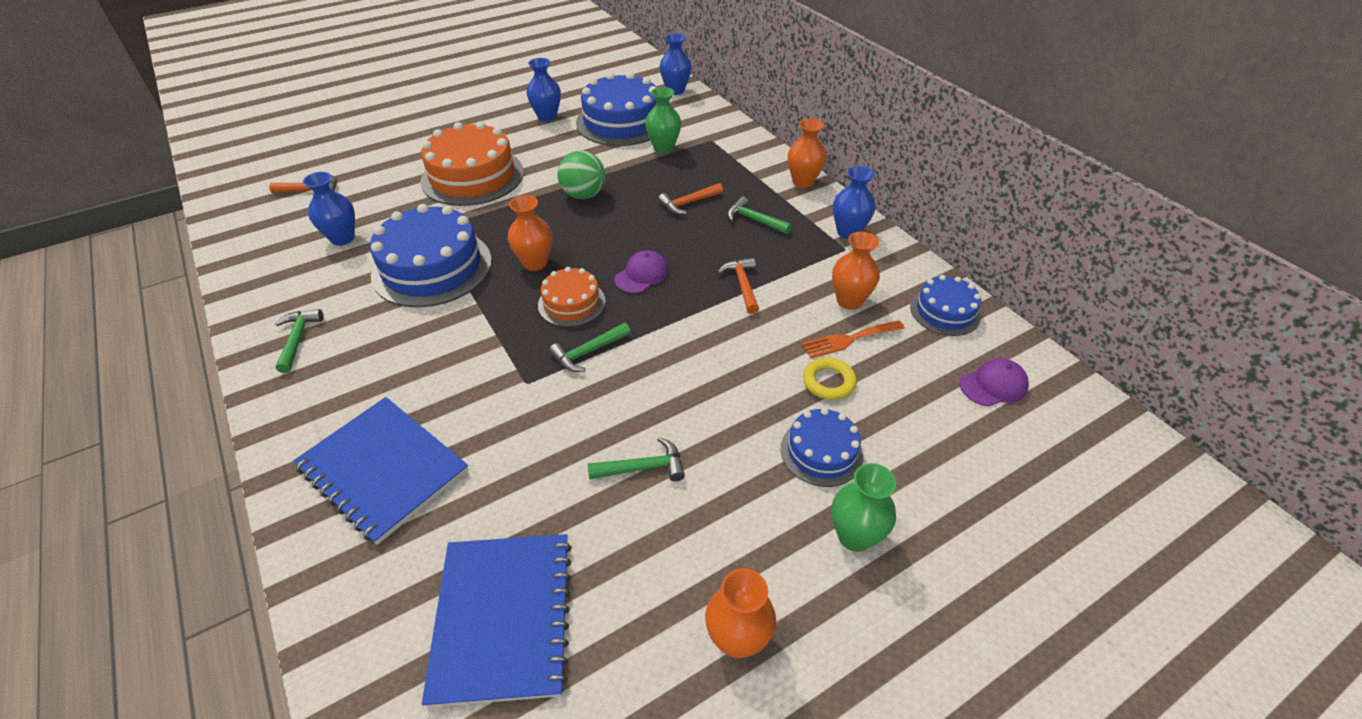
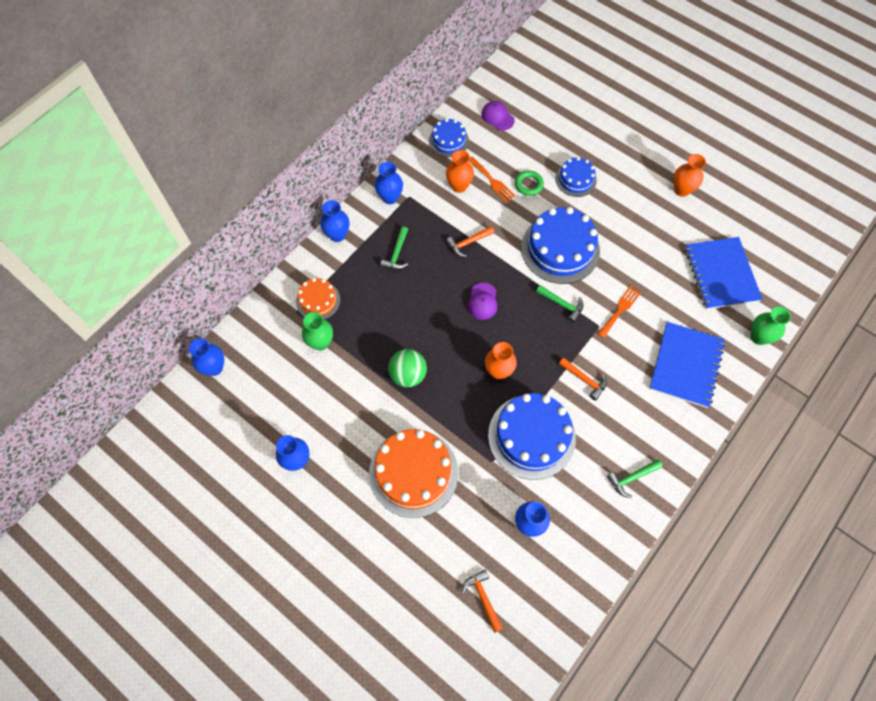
camera: 110 degrees left, 20 degrees up
blue notebook [422,534,572,707] -> blue notebook turned 75 degrees counterclockwise [685,237,762,310]
orange cake [538,267,606,327] -> orange cake moved to [296,278,340,319]
blue cake [576,72,657,146] -> blue cake moved to [521,207,600,284]
green hammer [588,437,685,481] -> none
purple cap [614,250,669,293] -> purple cap turned 105 degrees counterclockwise [468,283,498,320]
orange hammer [658,183,723,214] -> orange hammer moved to [559,358,607,401]
orange vase [788,118,826,188] -> blue vase [320,200,349,242]
yellow ring [803,358,856,400] -> green ring [515,170,544,196]
green vase [831,463,896,552] -> green vase moved to [751,306,791,345]
none -> orange fork [598,285,642,338]

